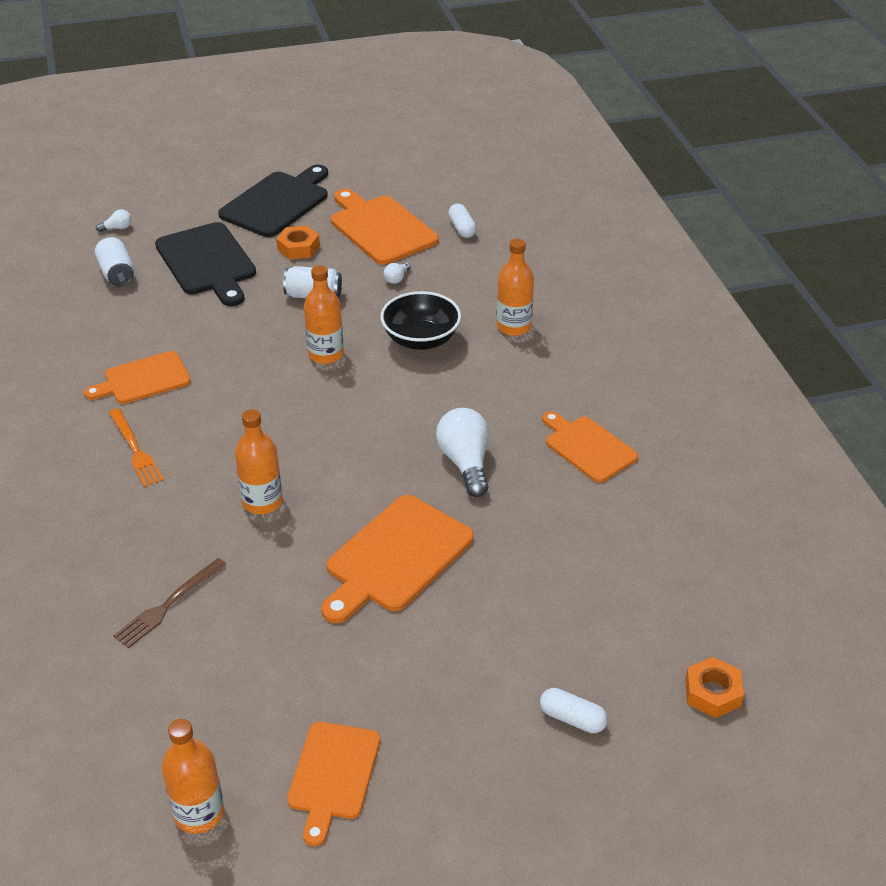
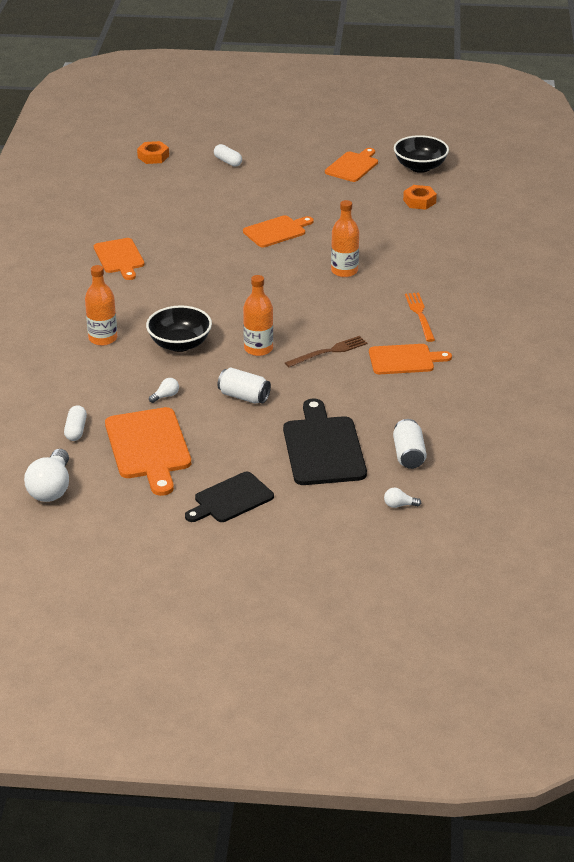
camera: 160 degrees left, 5 degrees down
brown fork [113,558,227,648] -> brown fork moved to [285,336,368,367]
orange bottle [161,719,224,834] -> black bowl [394,135,449,173]
black cutting board [218,165,328,237] -> black cutting board [185,472,274,522], size x0.66
orange nut [276,226,320,259] -> orange nut moved to [403,185,437,210]
orange cutting board [321,495,474,623] -> orange cutting board [243,215,314,247], size x0.66
white light bulb [436,408,489,497] -> white light bulb moved to [24,449,69,502]

